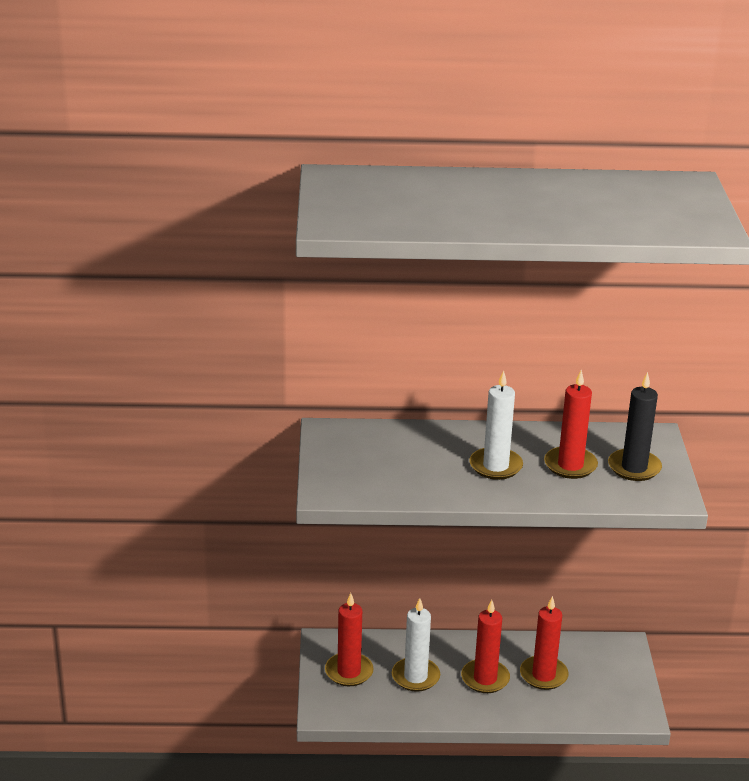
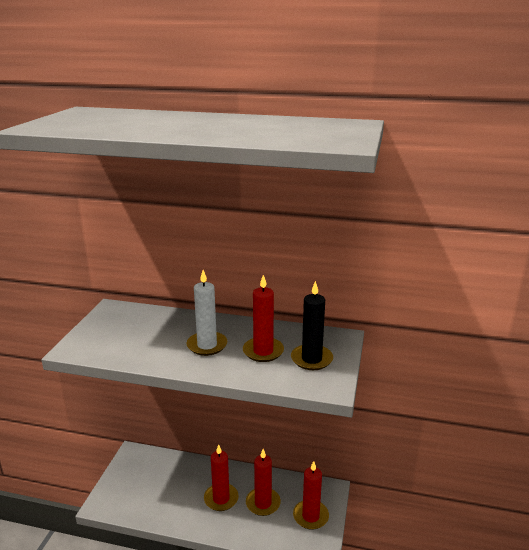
camera: 15 degrees right, 5 degrees down
red candle [325,593,374,686] -> red candle moved to [293,461,329,530]
white candle [392,598,440,692] -> none

